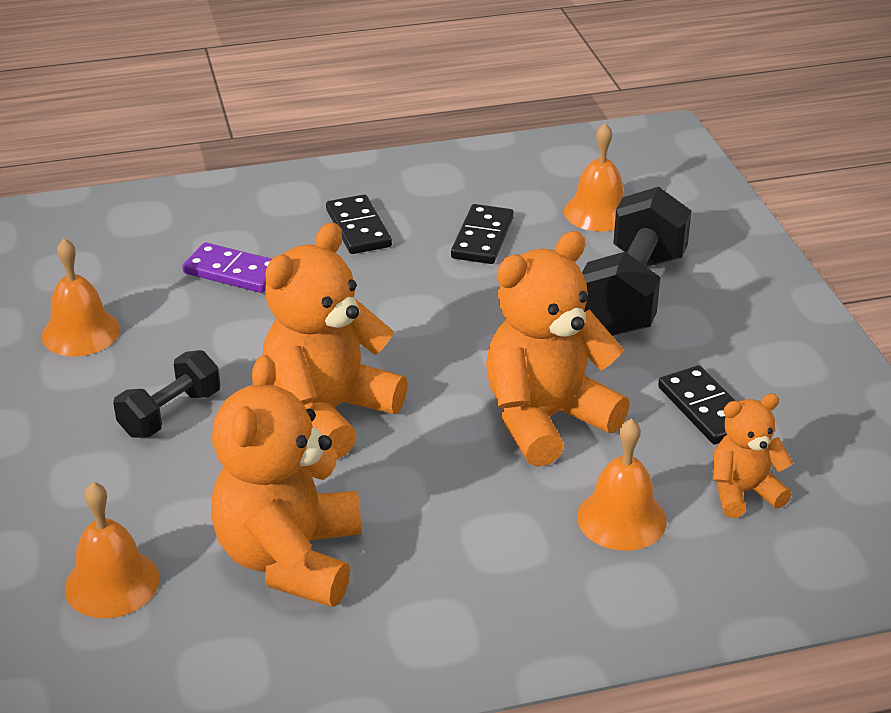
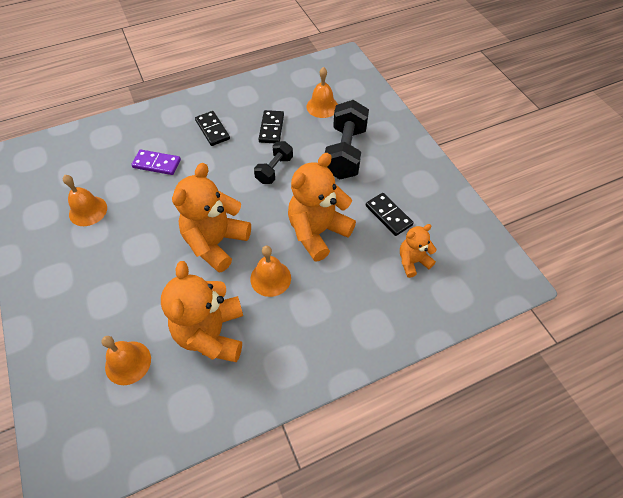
camera: 10 degrees left, 20 degrees up
black dumbbell [113,350,220,438] -> black dumbbell moved to [254,141,293,184]
orange bell [577,418,667,551] -> orange bell moved to [250,246,291,297]

